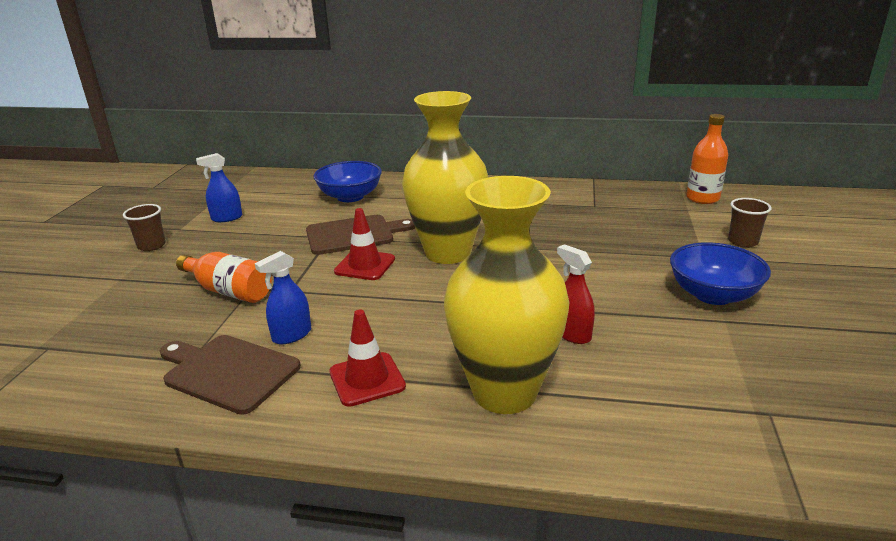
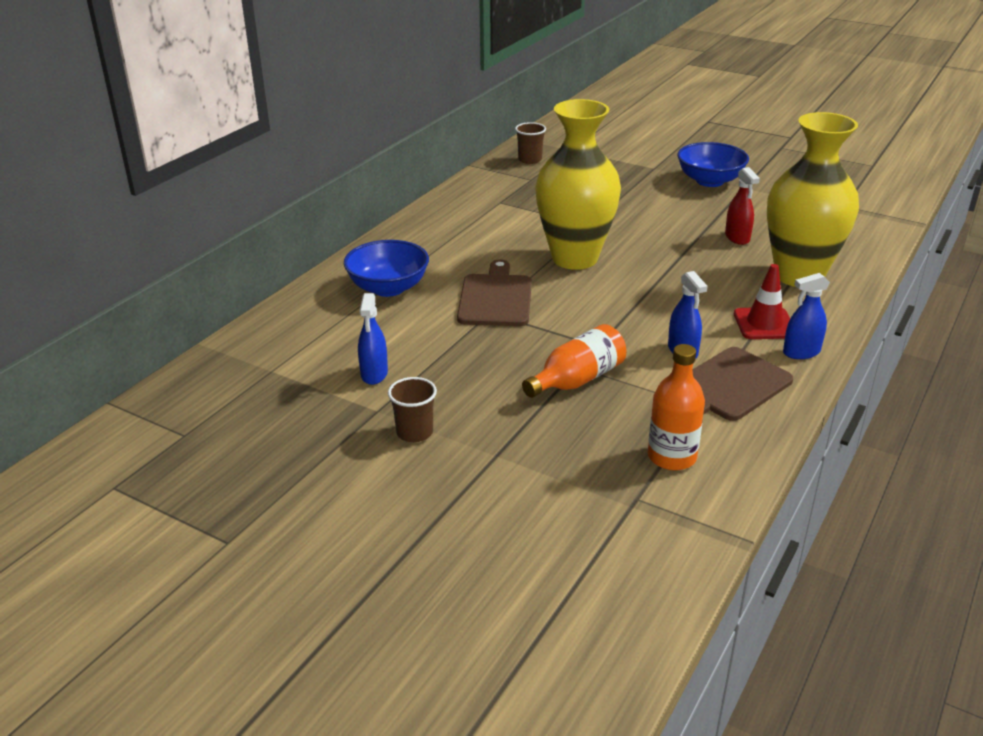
camera: 70 degrees left, 5 degrees up
red traffic cone [334,208,395,280] -> none
red spray bottle [557,244,595,344] -> red spray bottle turned 90 degrees counterclockwise [725,167,760,245]
orange bottle [686,114,728,204] -> orange bottle moved to [648,344,705,470]
brown cup [728,198,772,248] -> brown cup moved to [515,122,546,164]
none -> blue spray bottle [783,273,830,359]

